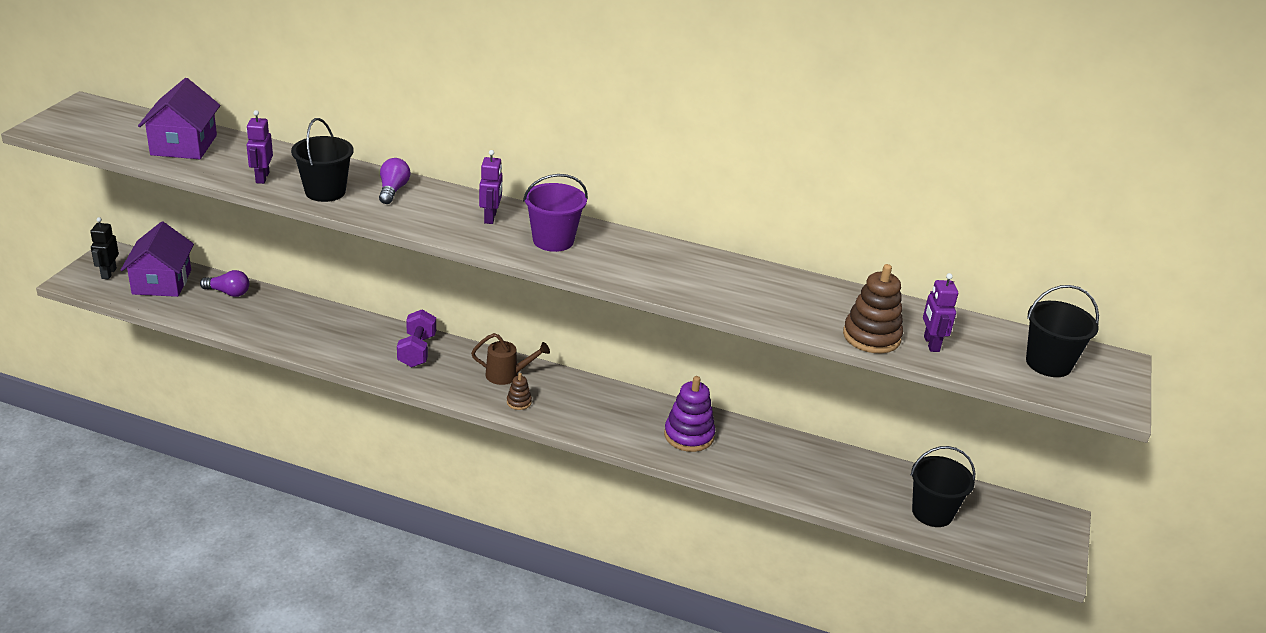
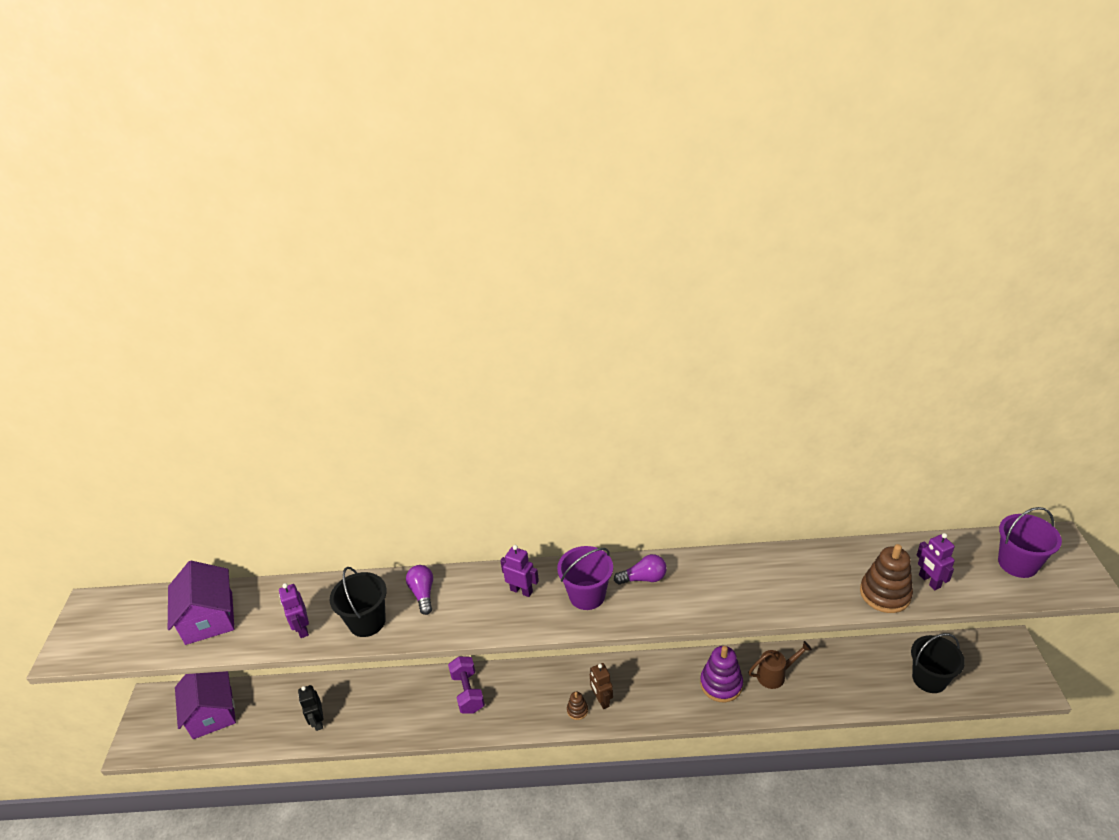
camera: 15 degrees left, 5 degrees up
black robot [91,217,119,279] -> black robot moved to [298,685,323,731]
purple light bulb [200,270,249,297] -> purple light bulb moved to [614,554,667,585]
brown watering can [471,333,550,385] -> brown watering can moved to [748,641,812,689]
purple robot [479,150,503,224] -> purple robot turned 45 degrees counterclockwise [500,545,539,597]
black bucket [1026,285,1099,377] -> purple bucket [998,507,1062,578]
none -> brown robot [590,663,613,709]

